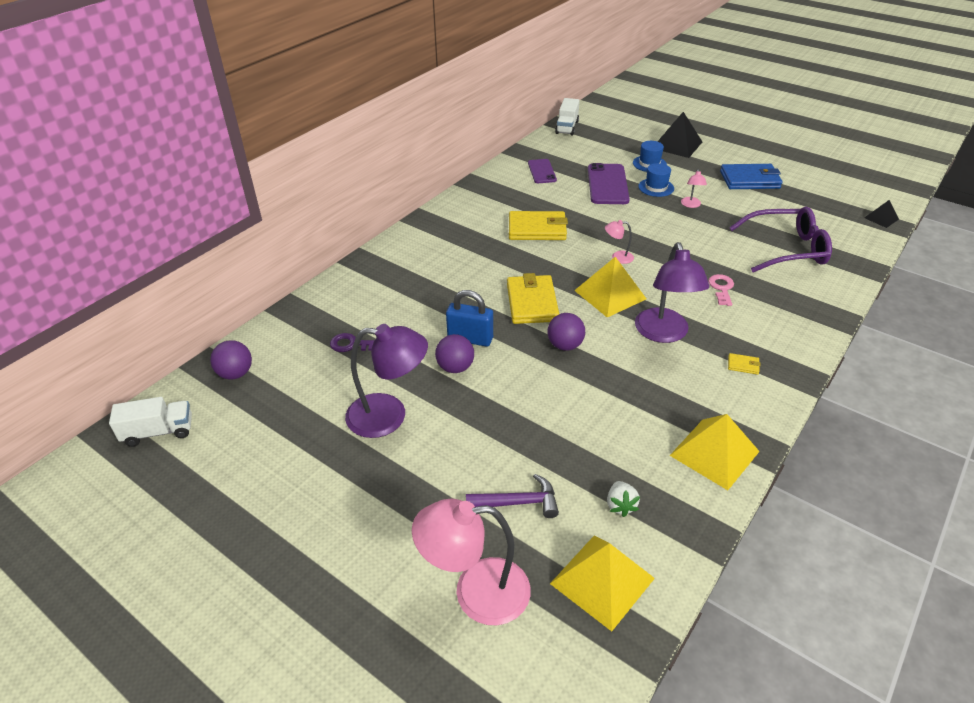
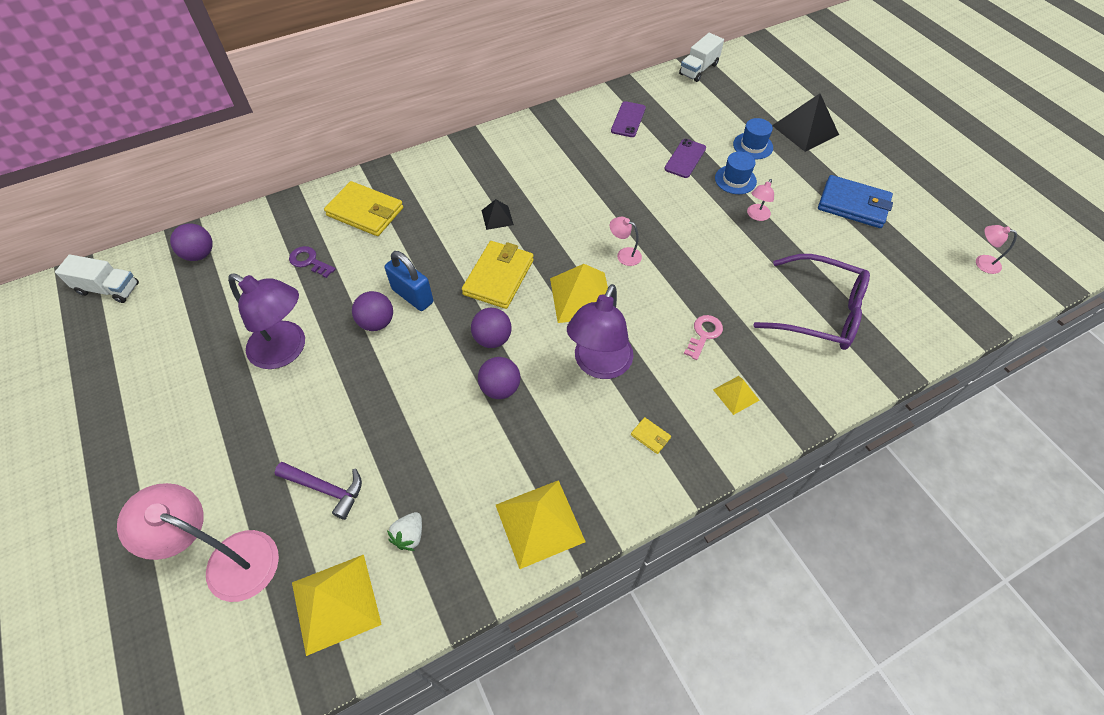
camera: 25 degrees right, 15 degrees up
yellow wallet [509,211,568,240] -> yellow wallet moved to [324,181,403,236]
purple phone [588,163,630,204] -> purple phone [664,139,706,178], size x0.62
black pyramid [864,200,899,228] -> black pyramid moved to [482,199,514,230]
none -> purple ball [478,357,521,399]
none -> yellow pyramid [713,376,759,415]
none -> pink lamp [976,225,1017,274]

